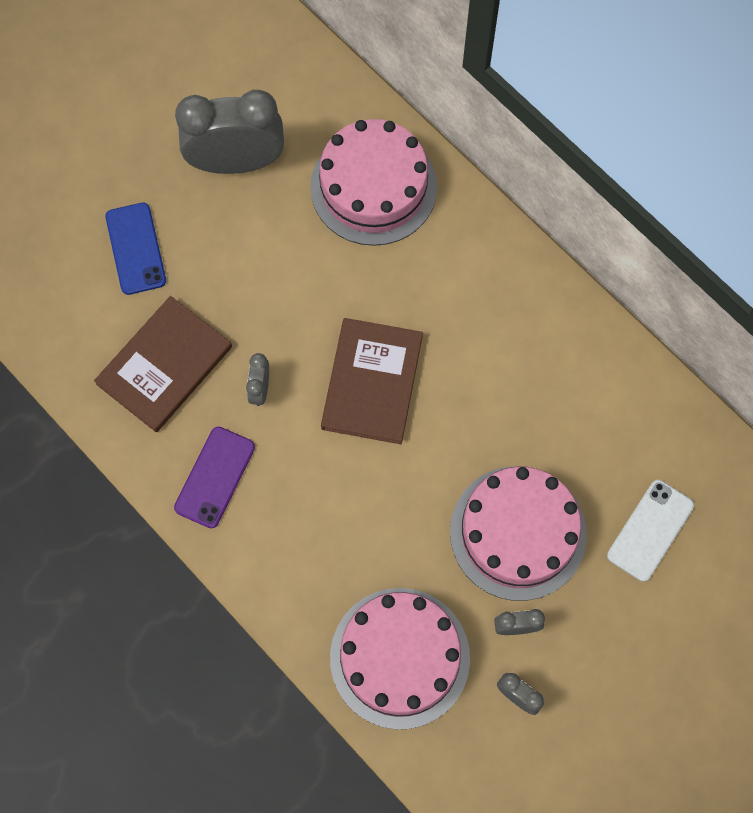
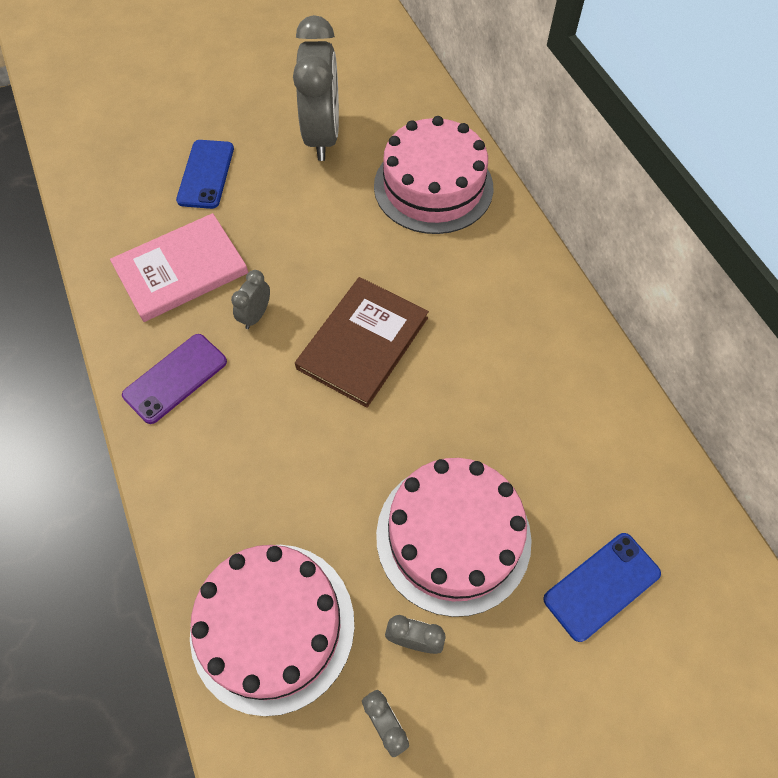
camera: 20 degrees right, 10 degrees down
brown book [94,296,232,432] -> pink book [110,213,248,322]
grey clock [175,90,284,174] -> grey clock turned 75 degrees clockwise [293,15,339,161]
white phone [607,480,694,582] -> blue phone [543,533,661,642]

